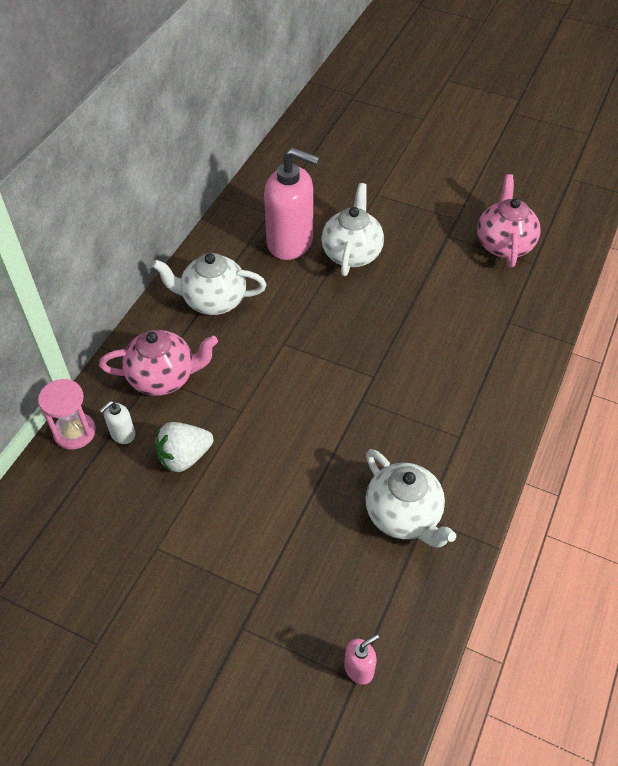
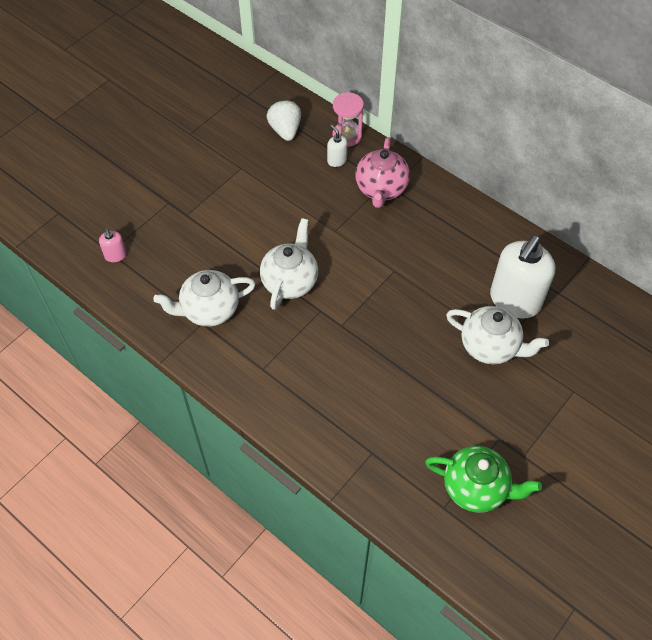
camera: 105 degrees right, 5 degrees up
white teapot [152,253,266,315] -> white teapot moved to [260,218,318,310]
white strawberry [155,422,213,472] -> white strawberry moved to [266,100,301,141]
pink soap dispenser [264,148,320,260] -> white soap dispenser [490,235,556,319]
pink teapot [477,174,541,267] -> green teapot [425,446,542,513]

